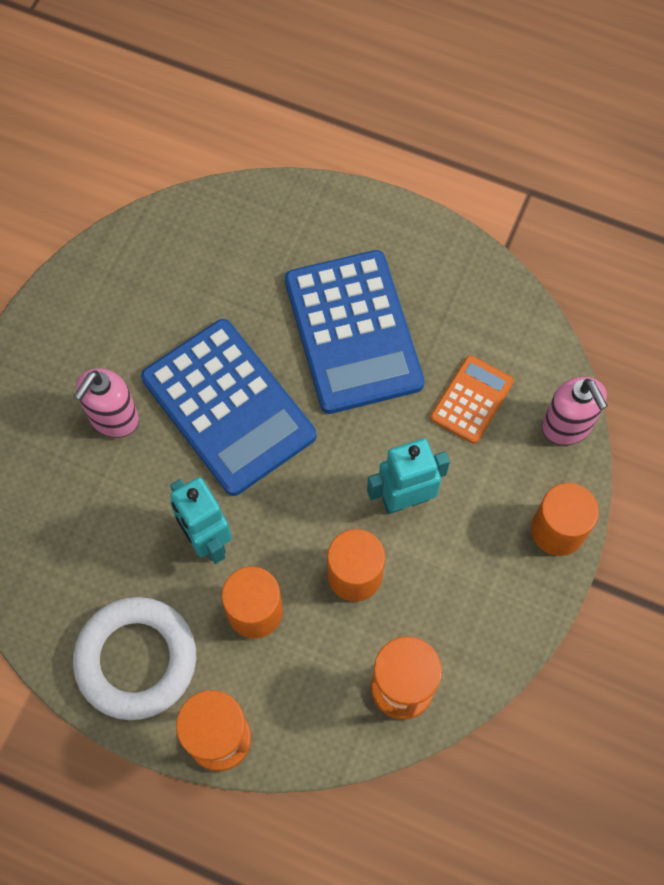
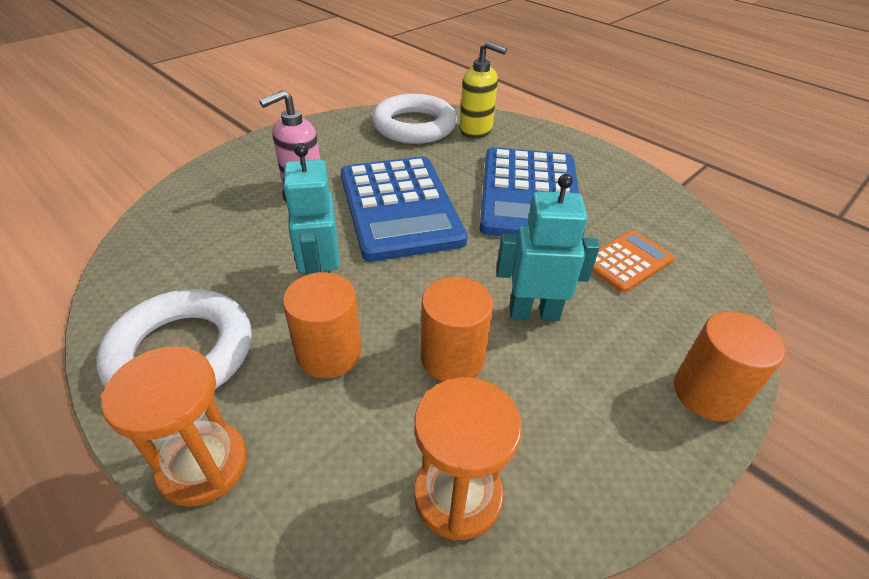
camera: 20 degrees right, 25 degrees down
pink soap dispenser [542,377,608,445] -> none
none -> white ring [372,94,457,144]
none -> yellow soap dispenser [460,41,507,138]

